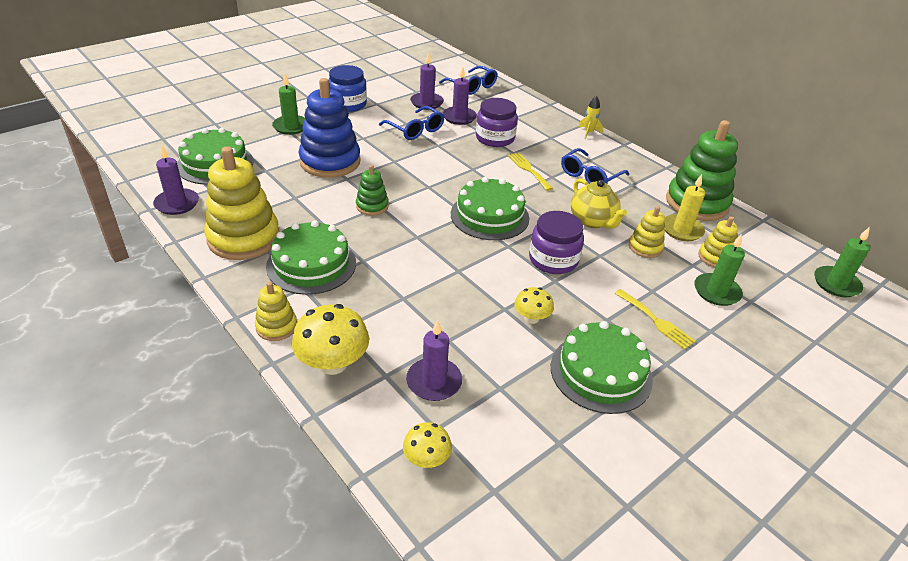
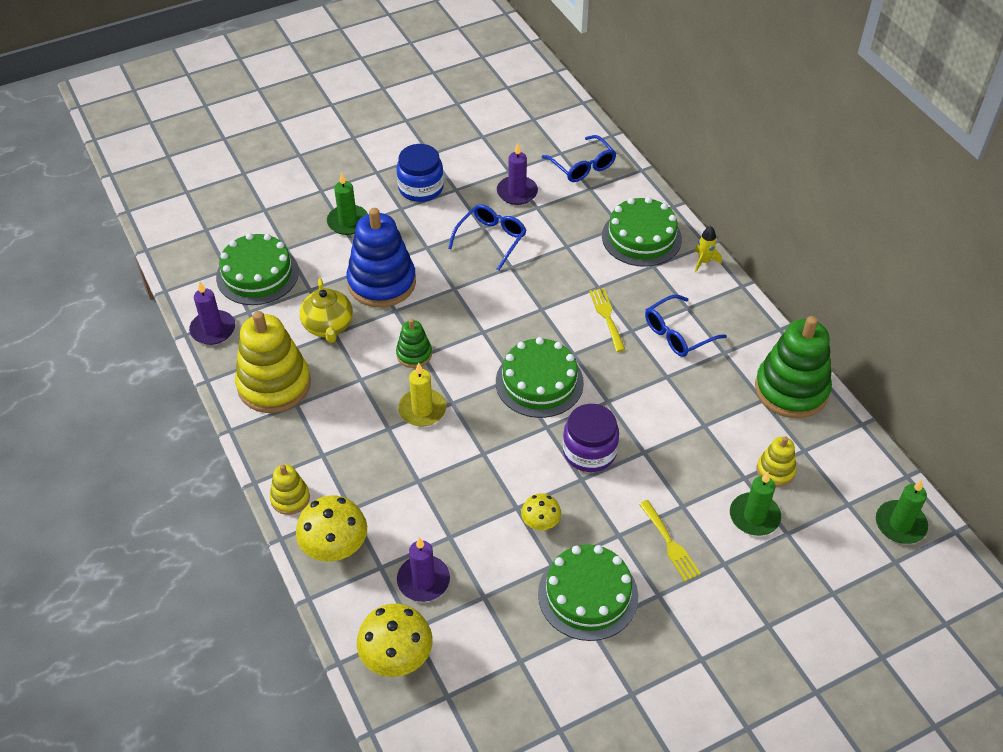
camera: 15 degrees right, 10 degrees up
green cake [266,220,356,295] -> green cake moved to [602,197,682,267]
blue glasses [379,106,445,140] -> blue glasses turned 120 degrees counterclockwise [448,204,527,271]
yellow mushroom [403,422,452,468] -> yellow mushroom [357,603,433,677], size x1.74
purple candle [443,67,477,125] -> none
purple jar [476,98,518,147] -> none
yellow teapot [571,178,627,229] -> yellow teapot moved to [300,278,353,343]
yellow stacking toy [629,206,665,258] -> none
yellow candle [664,174,705,241] -> yellow candle moved to [398,362,446,426]

